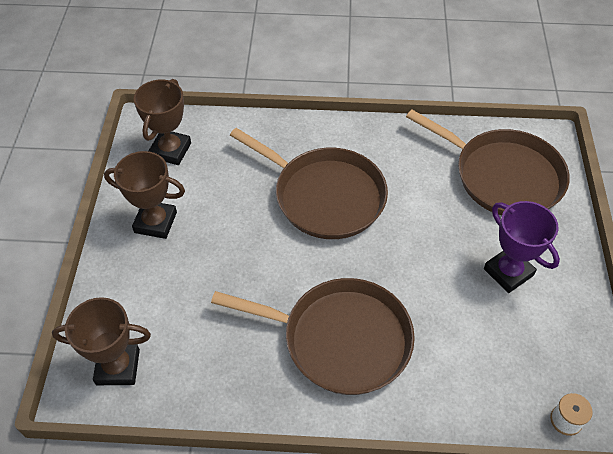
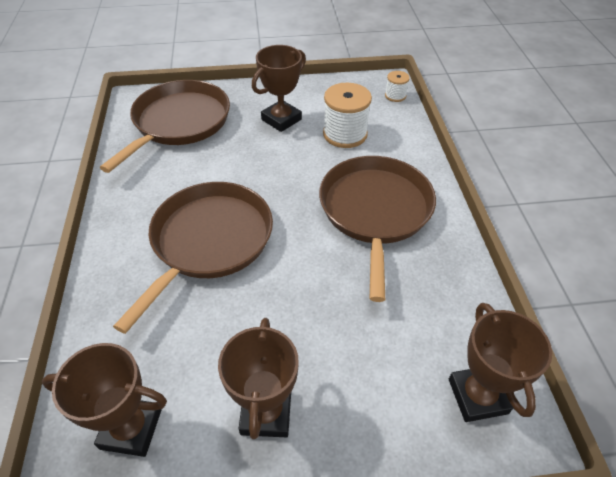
camera: 100 degrees left, 5 degrees down
purple trophy [484,201,560,293] -> brown trophy [252,45,306,132]
none -> white spool [323,83,372,148]

